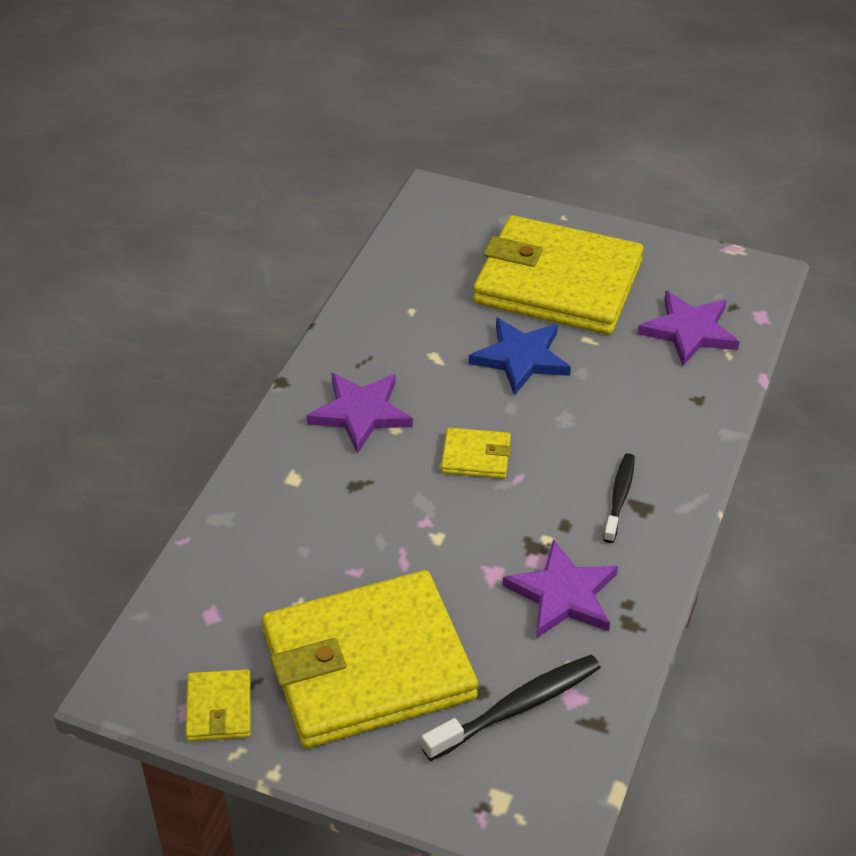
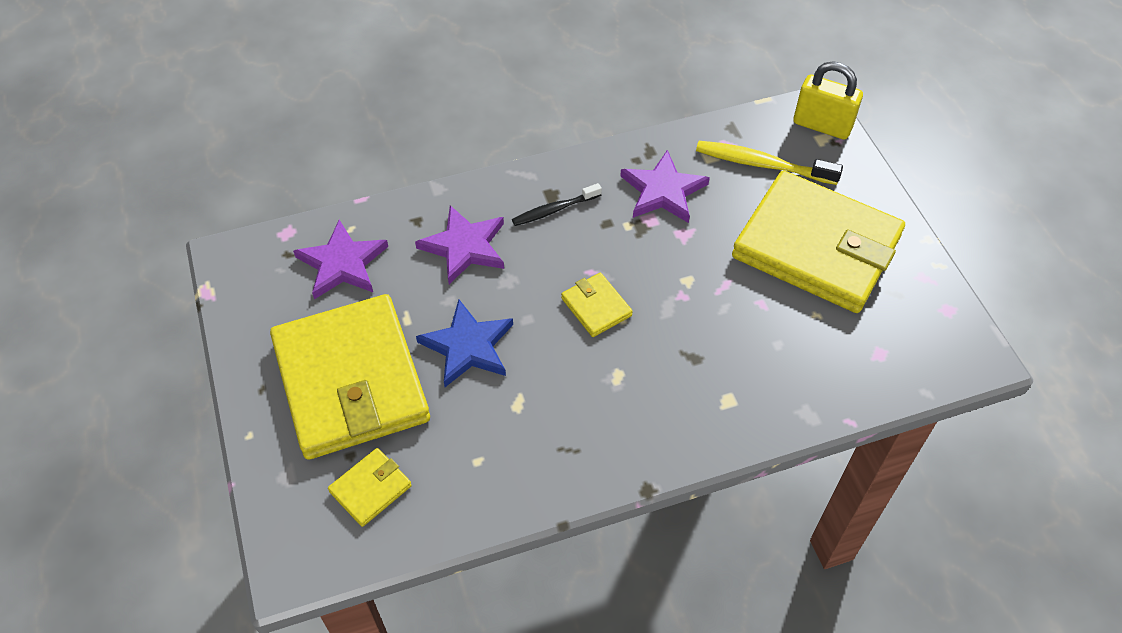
camera: 130 degrees left, 10 degrees up
yellow wallet [185,669,251,741] -> yellow wallet moved to [328,448,412,527]
purple star [306,373,413,454] -> purple star moved to [415,205,504,284]
black toothbrush [421,655,601,761] -> yellow toothbrush [696,141,843,185]
none -> yellow padlock [793,61,863,140]

